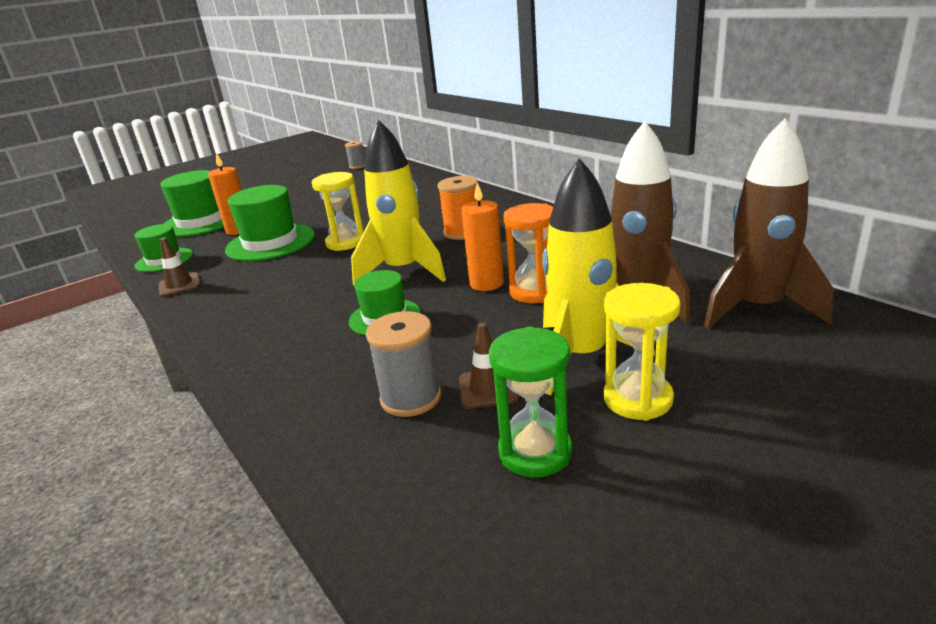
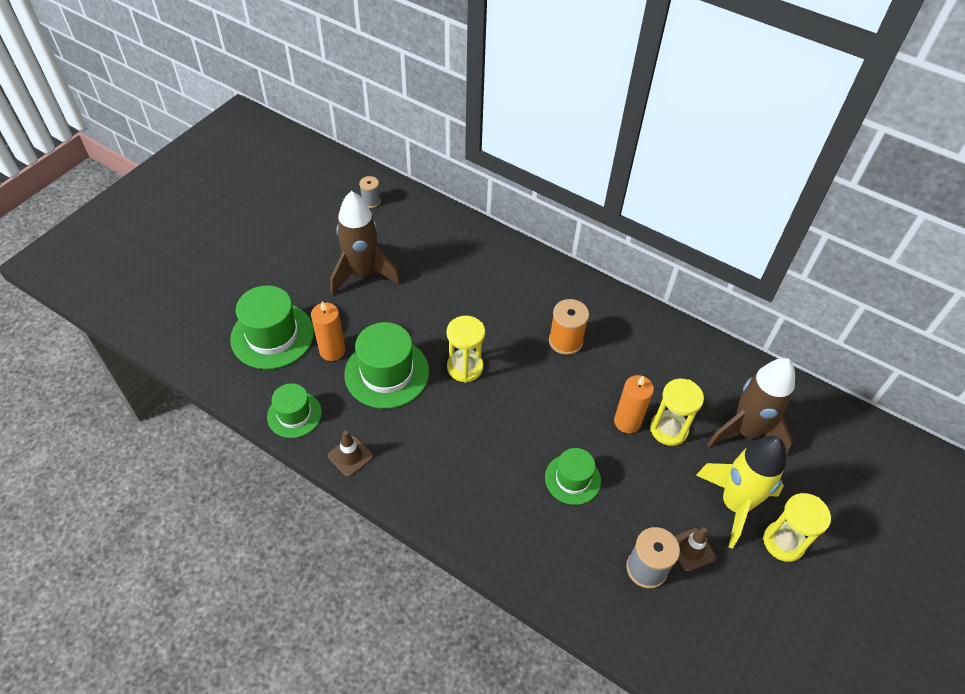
camera: 25 degrees left, 25 degrees up
yellow rocket [351,120,446,285] -> none
green hourglass [489,326,573,478] -> none
orange hourglass [503,203,553,303] -> yellow hourglass [650,379,704,446]
brown rocket [704,118,834,329] -> brown rocket moved to [330,191,401,295]

